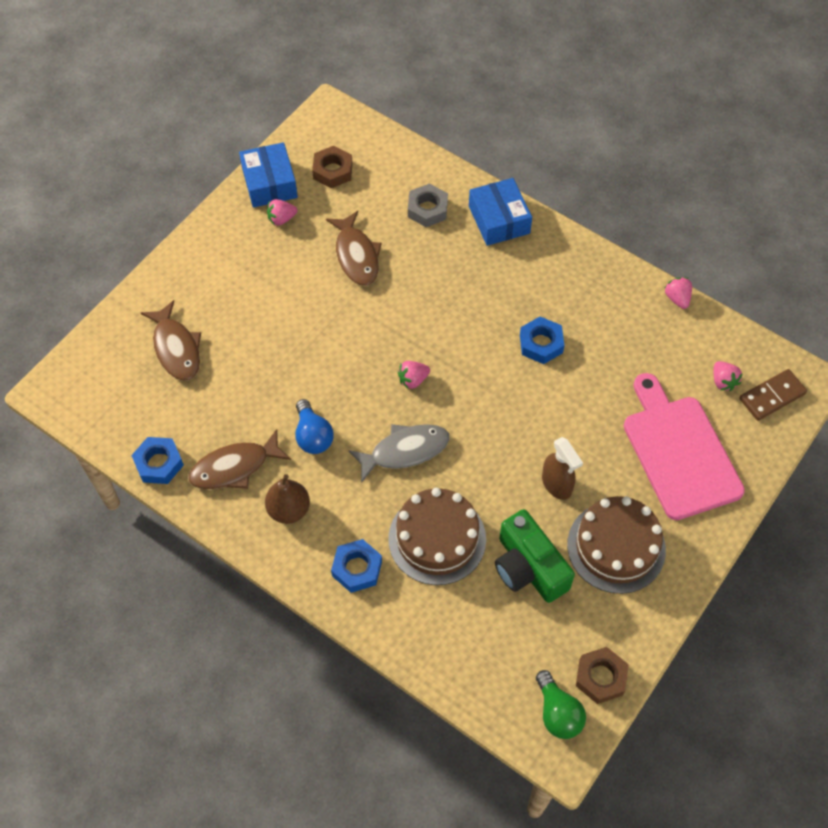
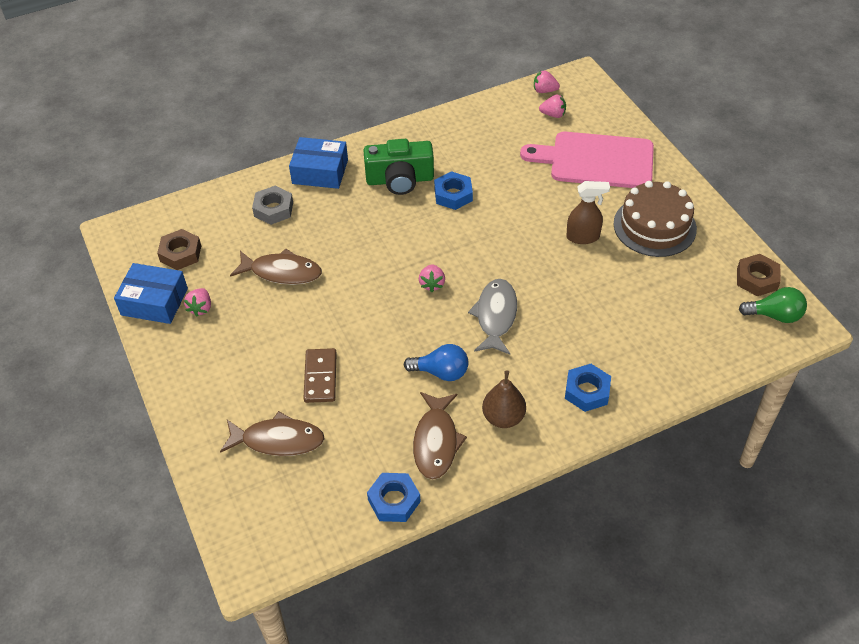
camera: 60 degrees left, 10 degrees down
brown cake [388,488,486,585] -> none
green camera [495,509,575,603] -> green camera moved to [364,139,434,195]
pink strawberry [665,277,692,309] -> pink strawberry moved to [534,71,560,93]
brown domino [740,369,807,421] -> brown domino moved to [304,348,336,403]

